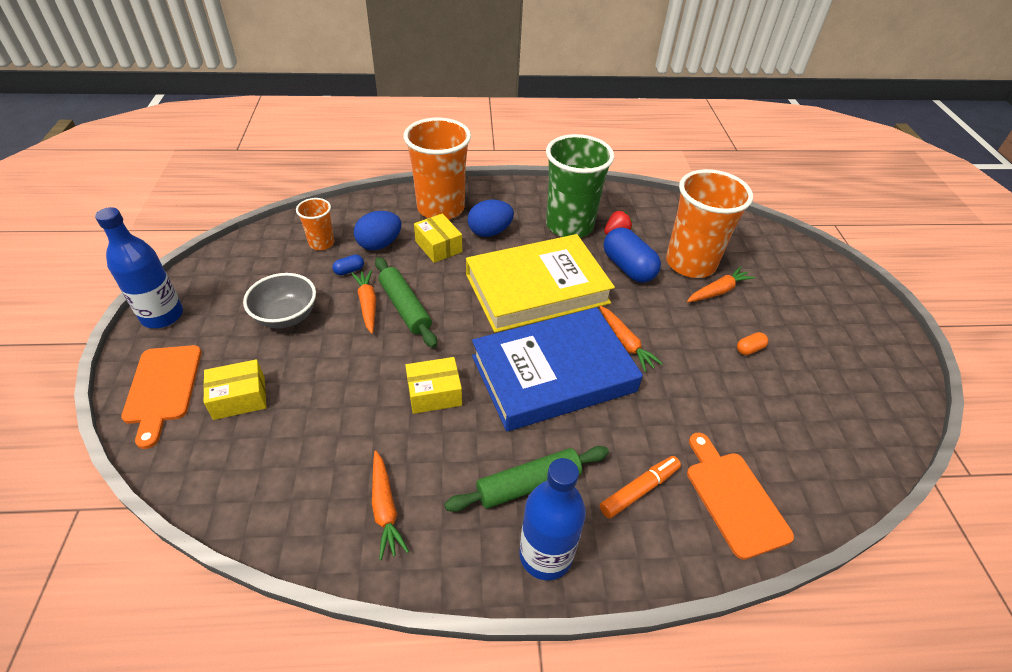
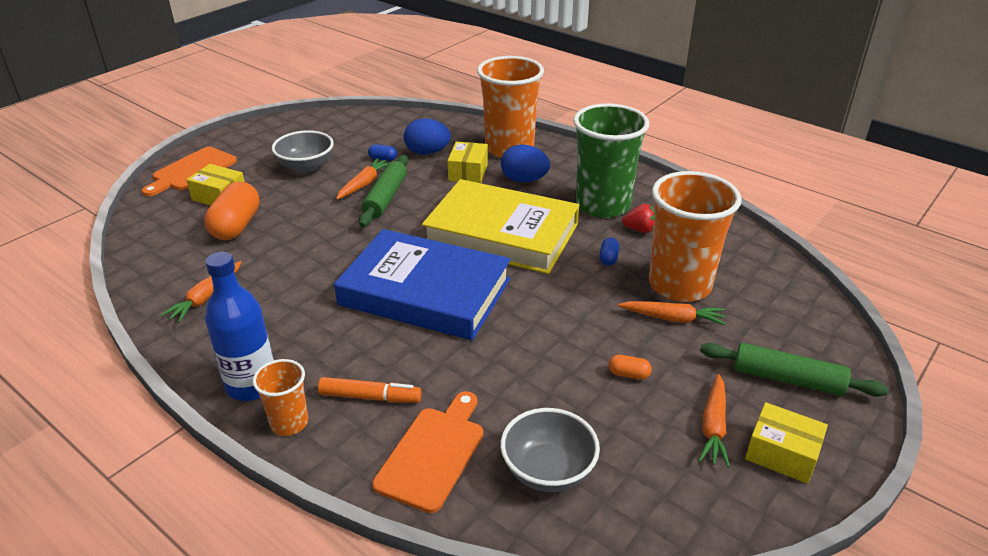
camera: 45 degrees right, 10 degrees down
blue bottle [95,207,183,328] -> none
orange cup [296,198,334,250] -> orange cup moved to [253,359,308,436]
yellow box [405,357,462,414] -> yellow box moved to [745,402,828,484]
green rolling pin [444,446,609,512] -> green rolling pin moved to [700,343,888,397]
orange carrot [599,306,663,372] -> orange carrot moved to [698,374,730,467]
blue capsule [604,227,661,283] -> blue capsule [600,238,619,266], size x0.45
none -> orange capsule [204,181,260,240]
none -> grey bowl [500,408,600,492]

